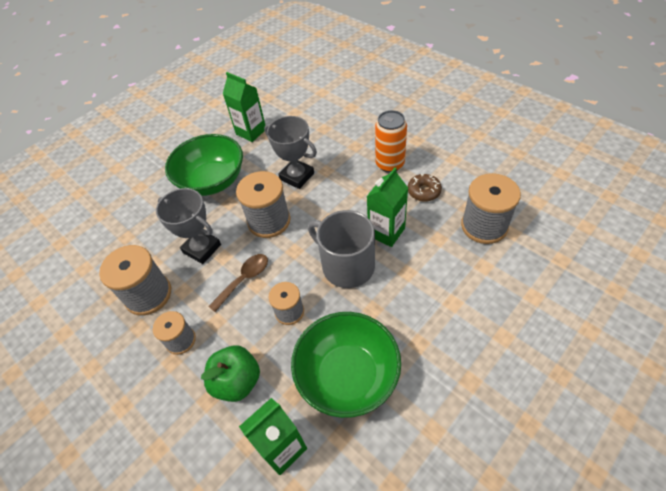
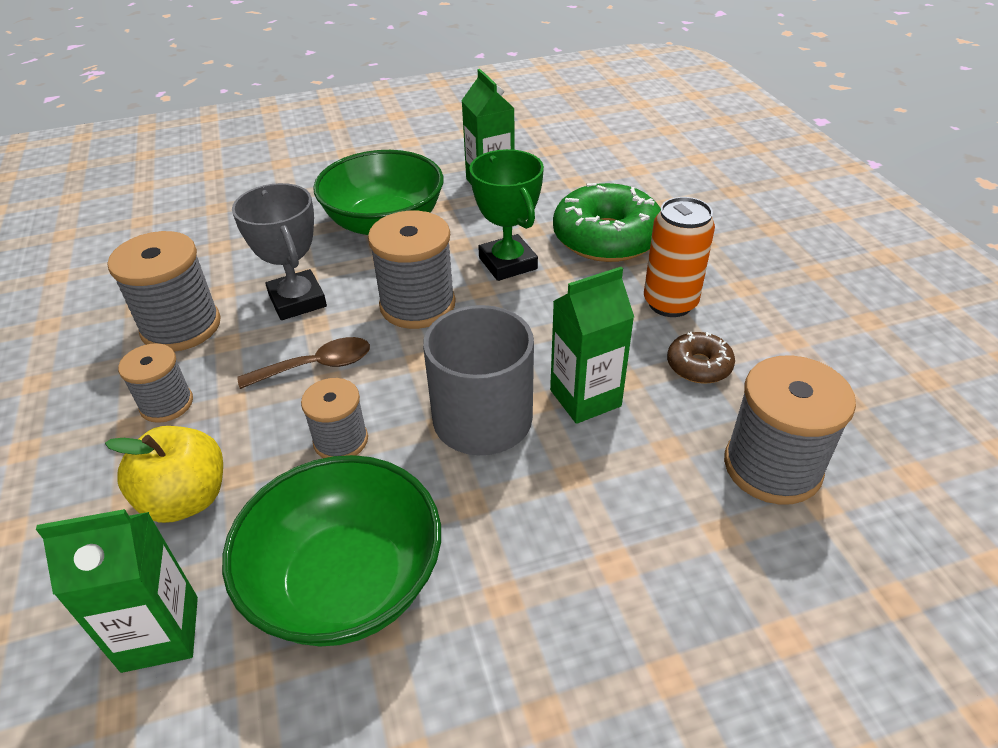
camera: 25 degrees right, 10 degrees down
green apple [201,346,260,402] -> yellow apple [105,426,223,523]
grey trophy [264,116,317,189] -> green trophy [470,149,544,281]
none -> green donut [553,183,661,262]

